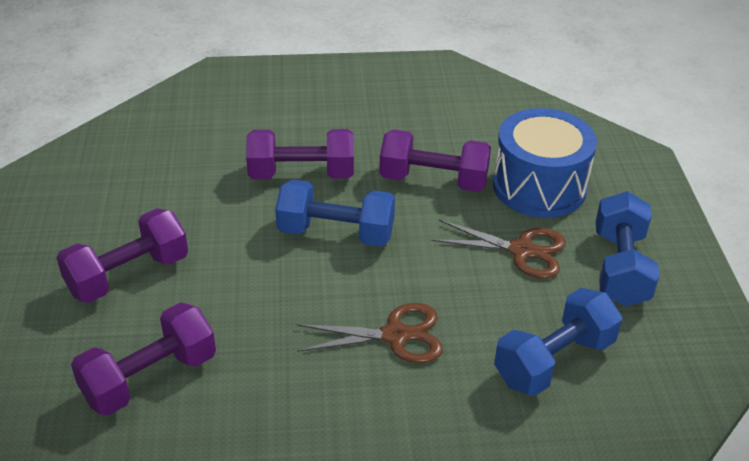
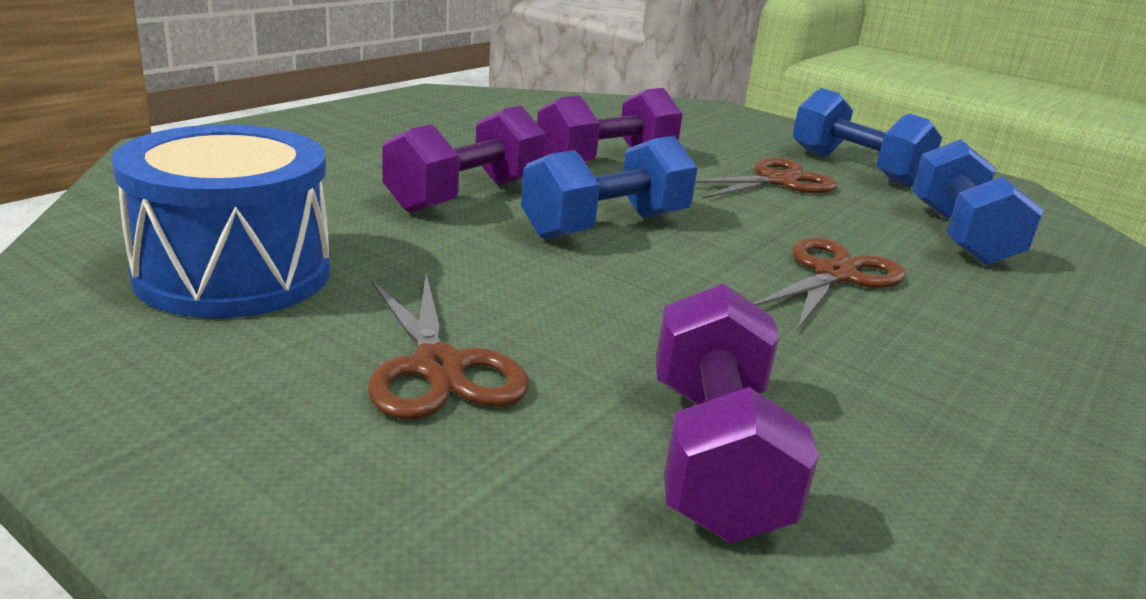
camera: 50 degrees left, 15 degrees down
purple dumbbell [56,208,188,303] -> brown scissors [368,274,529,420]
blue drum [493,108,597,218] -> blue drum moved to [111,124,330,318]

